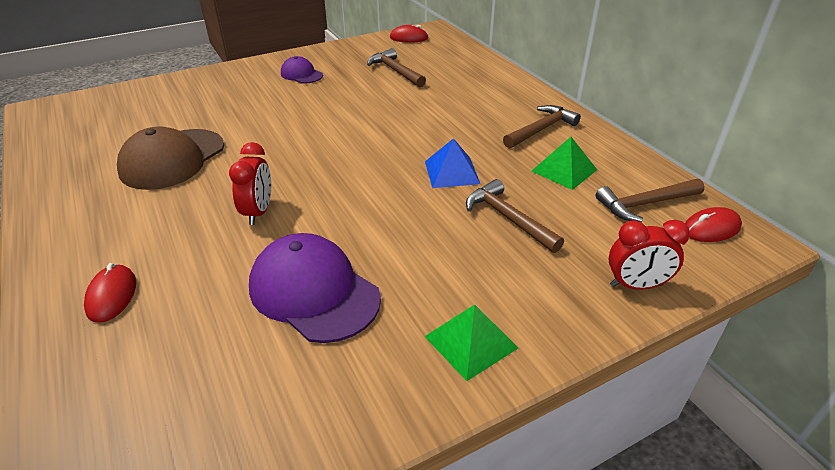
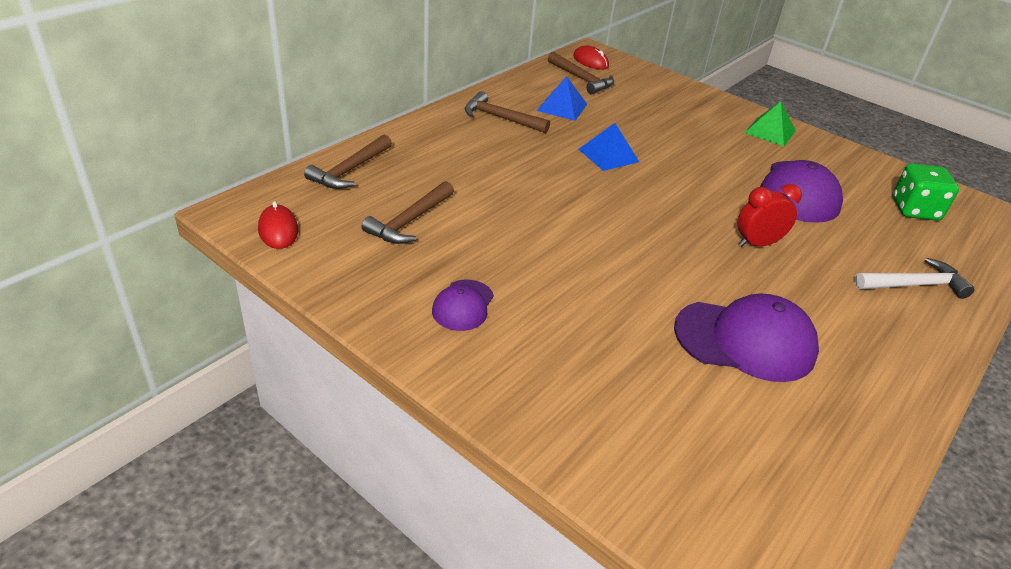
camera: 115 degrees left, 0 degrees up
red mouse [84,263,136,323] -> white hammer [854,258,975,299]
brown cap [117,126,224,190] -> purple cap [674,293,819,382]
brown hammer [466,179,564,253] -> brown hammer moved to [304,135,392,189]
green pyramid [532,137,597,190] -> blue pyramid [537,76,587,121]
red clock [608,220,690,290] -> none
none -> green dice [892,163,959,221]

